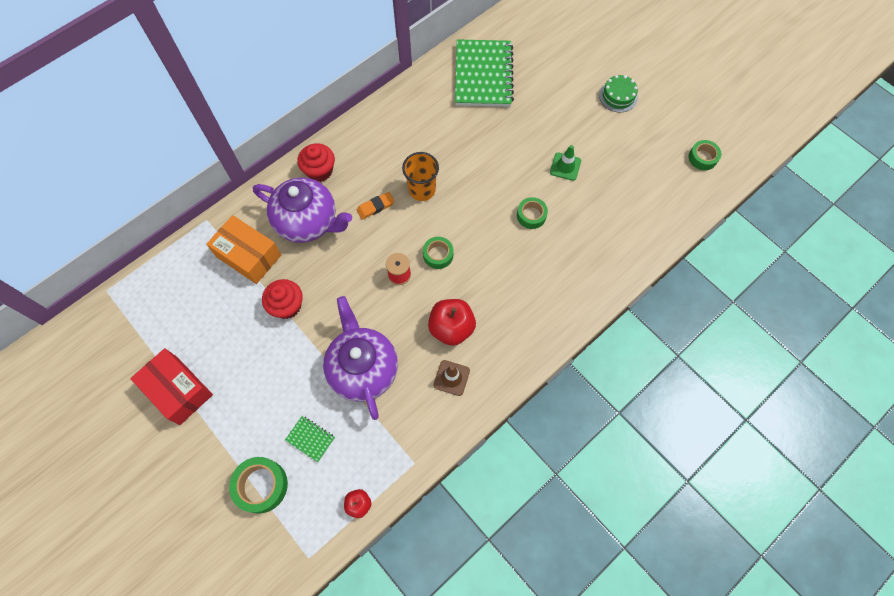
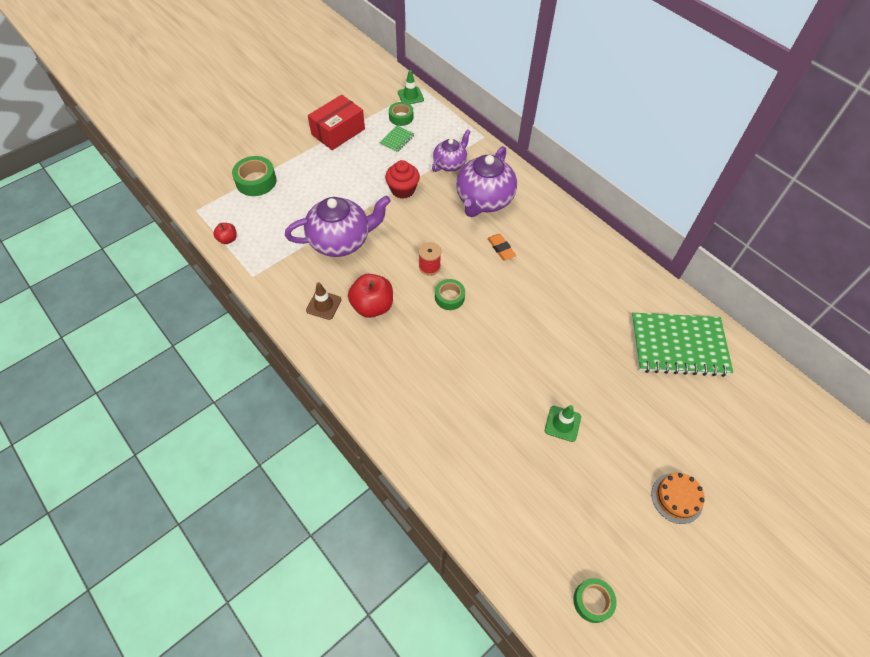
camera: 90 degrees right, 10 degrees down
orange box [206,215,281,284] -> purple teapot [432,129,471,172]
green notebook [285,416,335,462] -> green notebook moved to [379,126,414,152]
red cupcake [297,143,335,182] -> none
orange cup [402,152,439,201] -> none
green tape [517,197,548,229] -> green tape moved to [389,102,413,126]
green cake [599,75,638,112] -> orange cake [652,473,705,524]
none -> green traffic cone [398,70,424,104]

